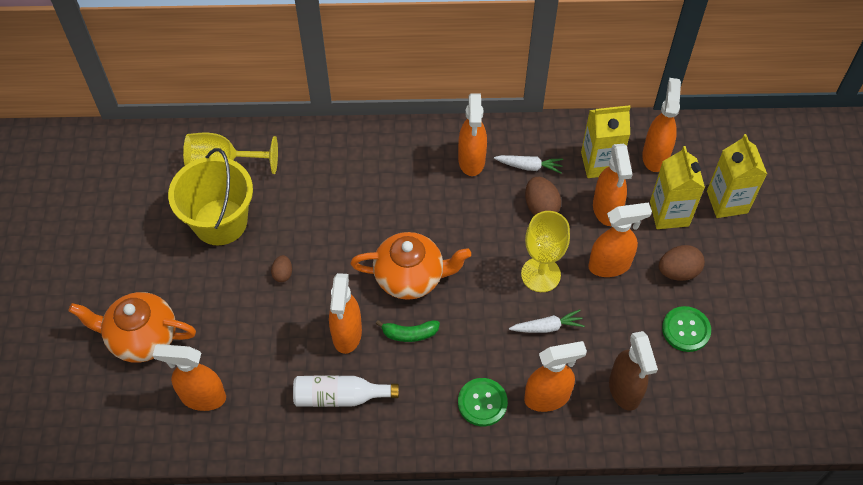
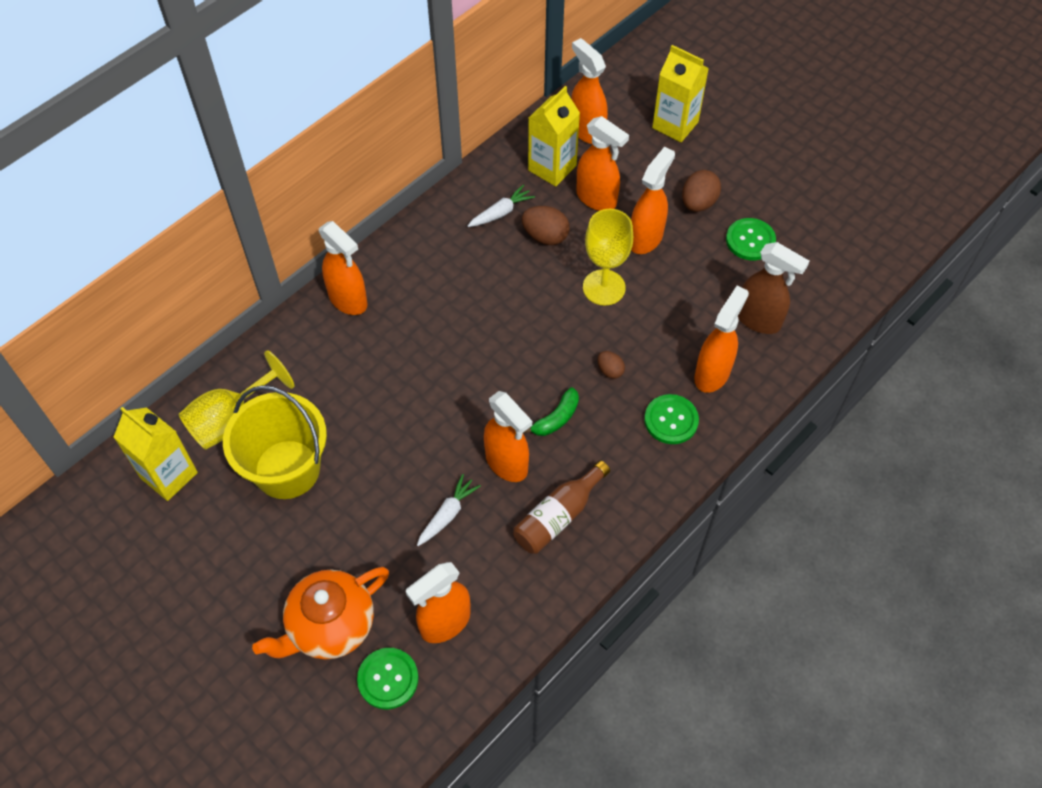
camera: 45 degrees left, 0 degrees up
brown egg [271,255,292,282] -> brown egg moved to [598,351,625,379]
white bottle [293,376,399,407] -> brown bottle [513,460,610,554]
orange teapot [351,232,471,300] -> none
orange spray bottle [458,93,487,176] -> orange spray bottle moved to [319,221,368,315]
white carrot [509,309,585,333] -> white carrot moved to [417,474,481,546]
yellow carton [650,146,705,229] -> yellow carton moved to [114,407,198,501]
none -> green button [357,648,418,709]

